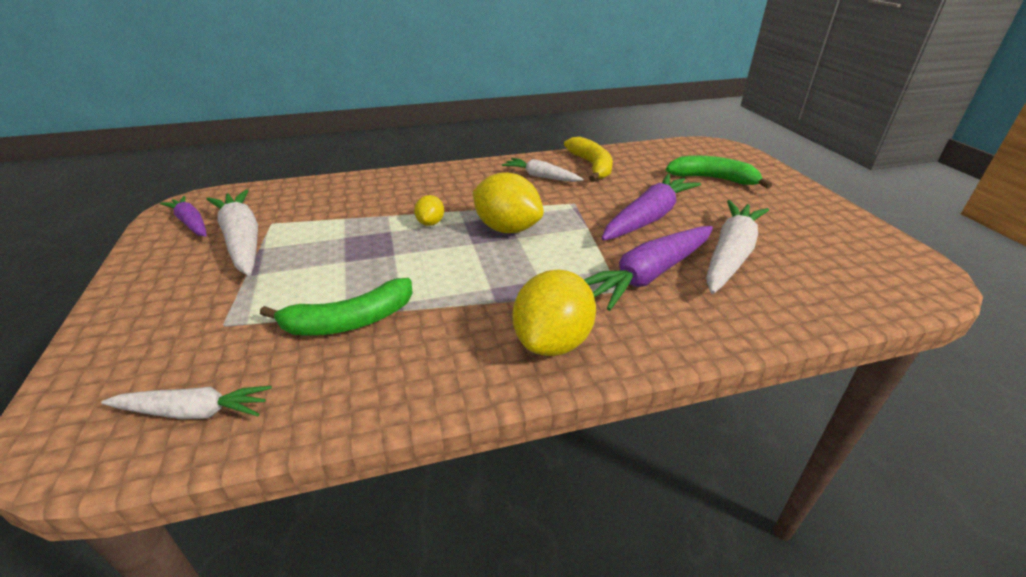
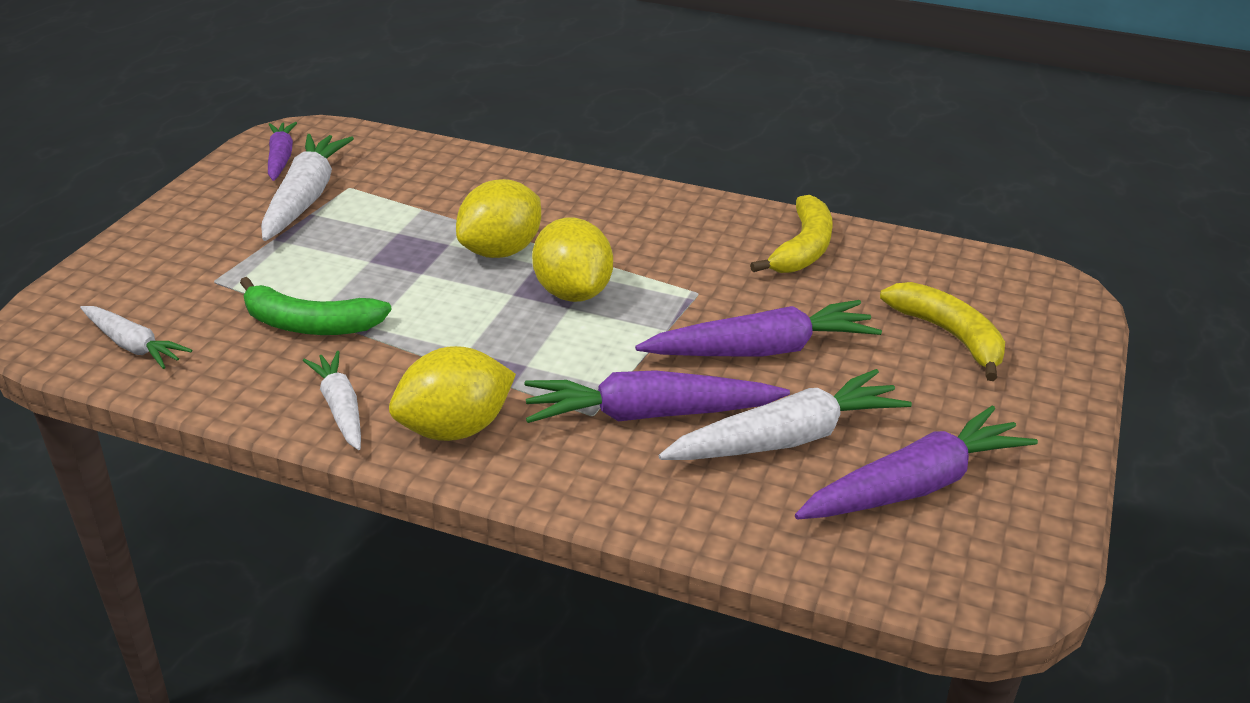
camera: 35 degrees right, 0 degrees up
yellow lemon [414,195,444,226] -> yellow lemon [456,179,541,258], size x1.95
white carrot [502,158,583,182] -> white carrot moved to [303,351,361,450]
green banana [666,156,772,189] -> yellow banana [880,282,1005,381]
none -> purple carrot [795,406,1038,519]

